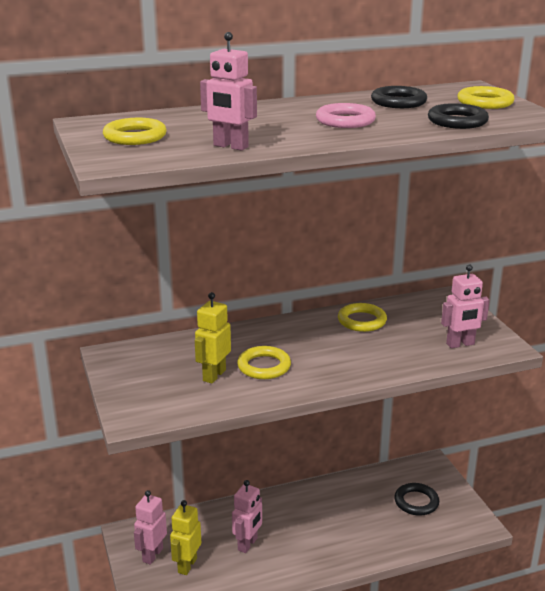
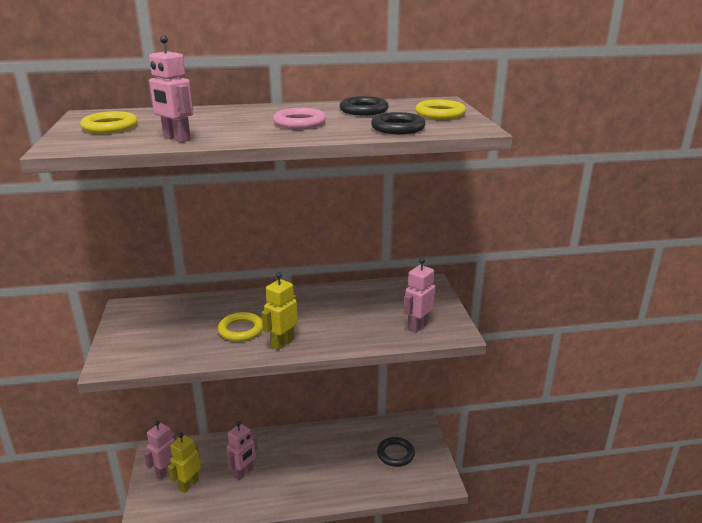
camera: 10 degrees right, 0 degrees up
yellow robot [195,292,231,384] -> yellow robot moved to [262,272,298,350]
yellow ring [338,303,387,332] -> none
pink robot [441,265,490,348] -> pink robot turned 135 degrees clockwise [404,258,435,333]

